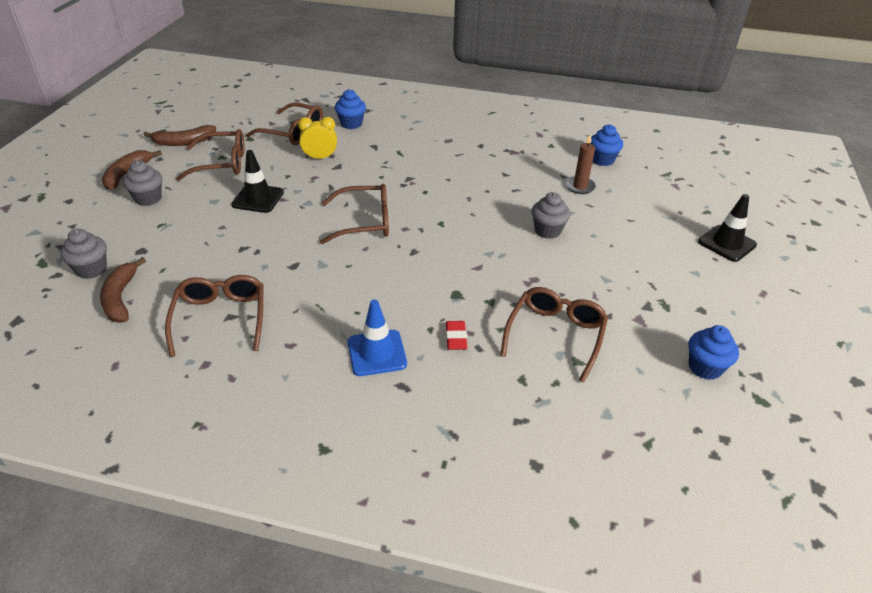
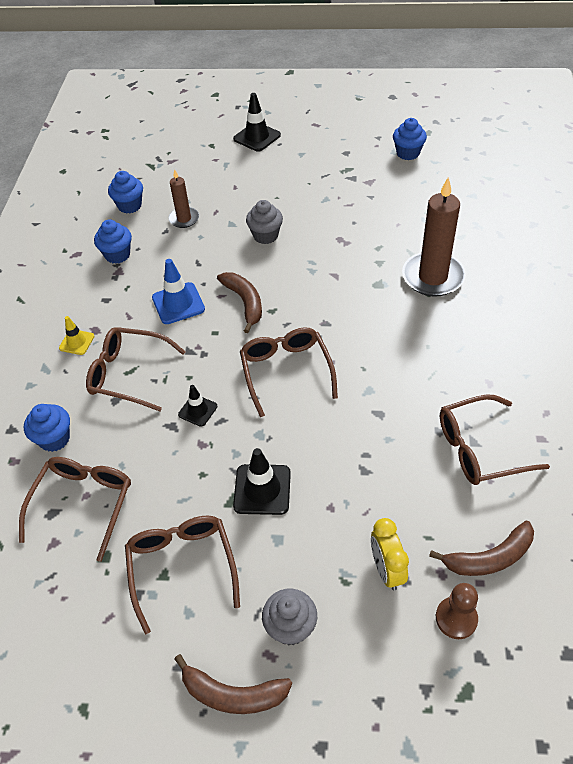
camera: 95 degrees left, 10 degrees up
grey cupcake [61,229,107,279] -> brown pawn [436,583,478,639]
brown banana [143,125,216,146] -> brown banana moved to [217,272,262,333]
yellow clock [298,117,337,159] -> yellow clock moved to [371,518,409,590]
blue traffic cone [348,300,407,376] -> blue traffic cone moved to [152,259,205,324]
red eraser [446,321,467,350] -> brown candle [402,177,466,297]
brown glasses [500,287,608,383] -> brown glasses moved to [86,327,186,411]
none -> yellow traffic cone [59,316,95,355]
none -> blue cupcake [94,219,132,264]
none -> black traffic cone [178,385,217,427]

